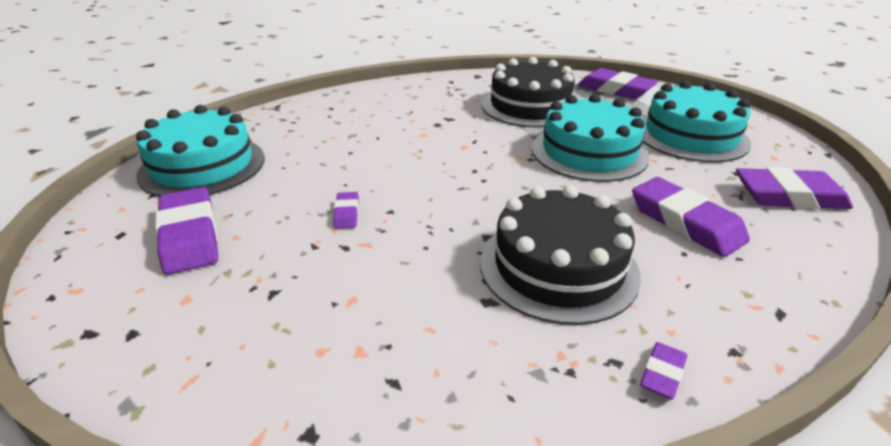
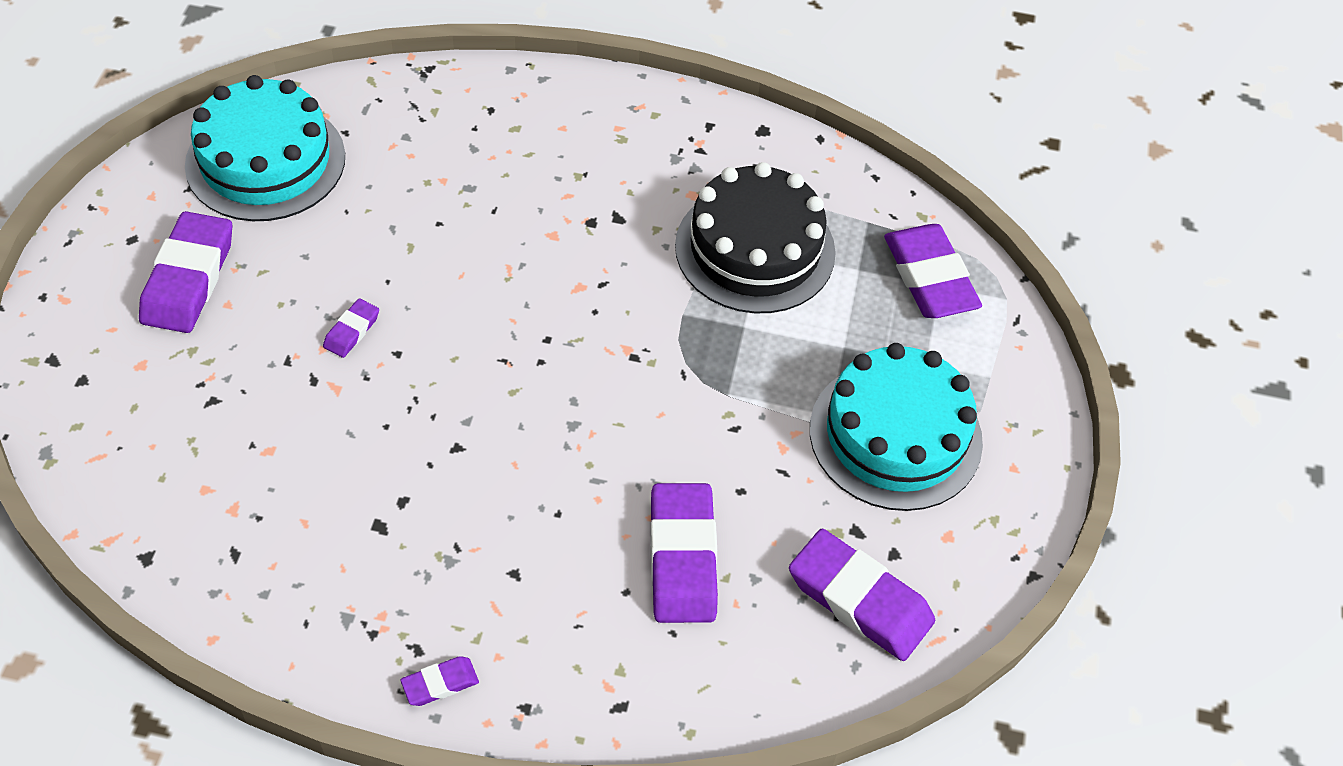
camera: 30 degrees right, 20 degrees up
black cake [480,185,641,325] -> none
turquoise cake [532,94,649,182] -> none

